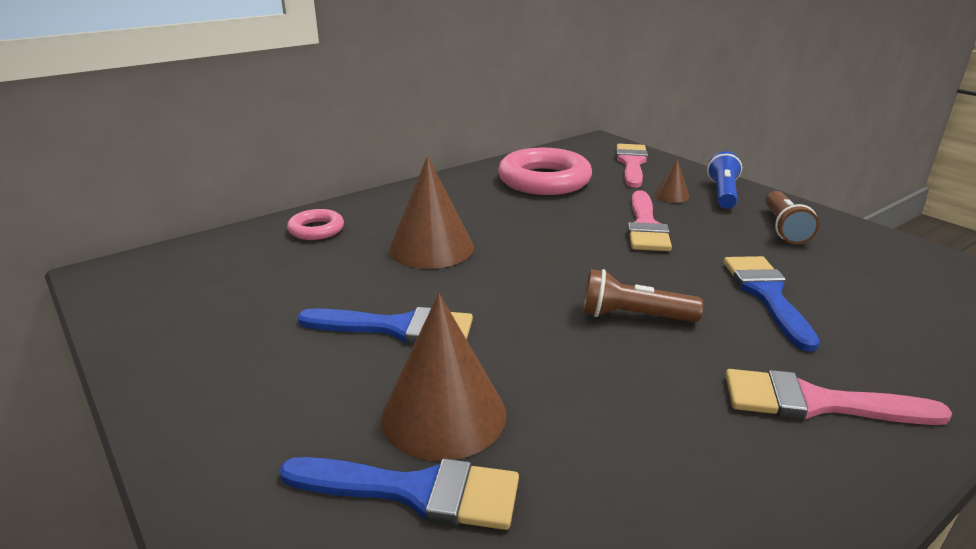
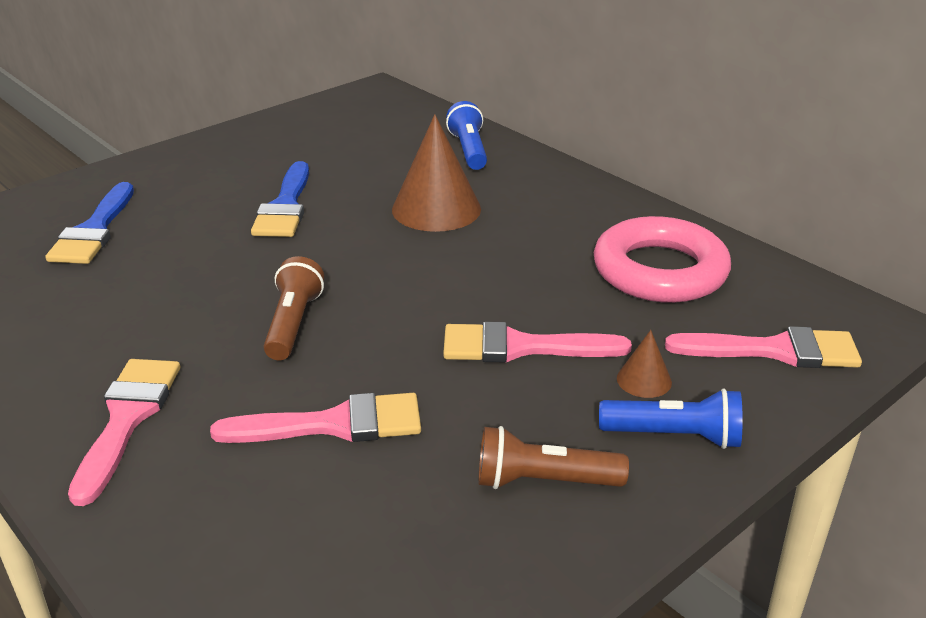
camera: 85 degrees right, 5 degrees up
pink ring [287,209,344,240] -> blue flashlight [446,101,487,170]
brown cone [381,293,507,461] -> none
blue brush [724,256,820,351] -> pink brush [210,393,421,443]

